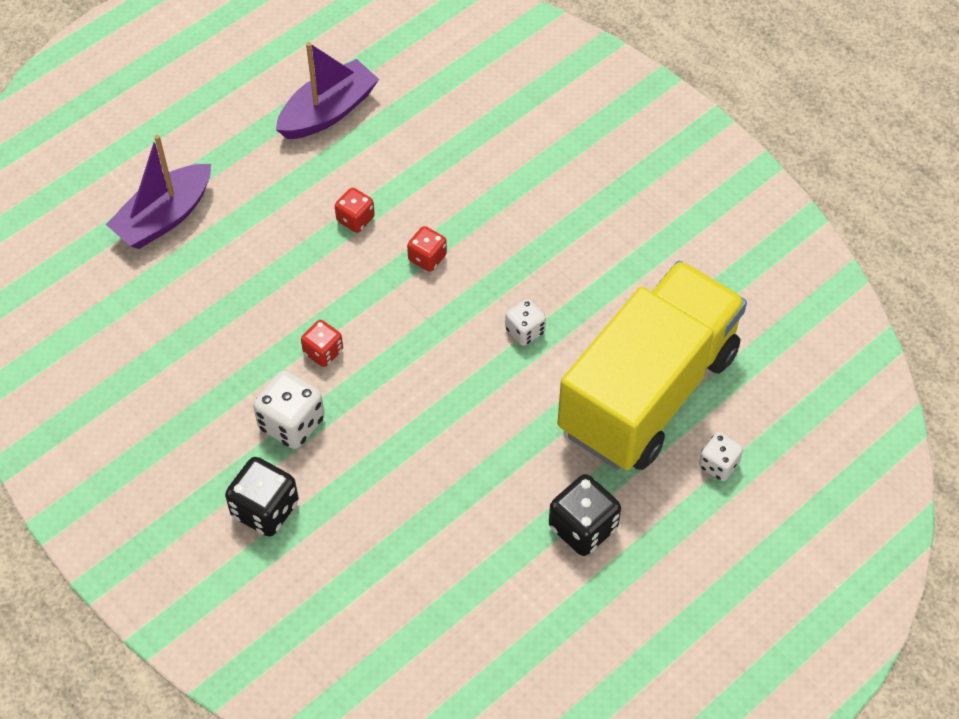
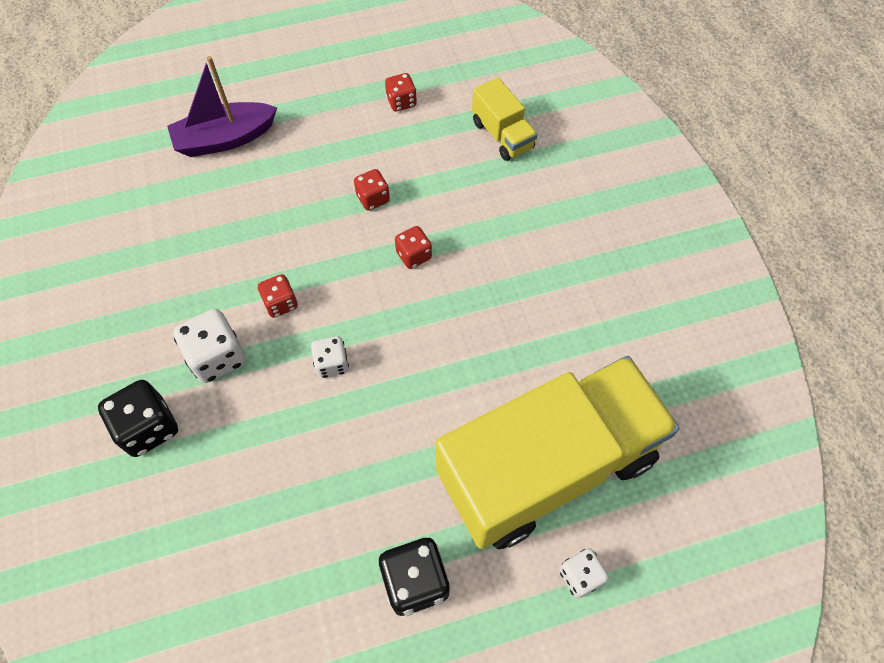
camera: 25 degrees right, 5 degrees up
purple boat [276,42,379,139] -> red dice [385,73,417,112]
white dice [505,299,546,346] -> white dice moved to [311,336,349,378]
none -> yellow truck [472,77,538,161]

